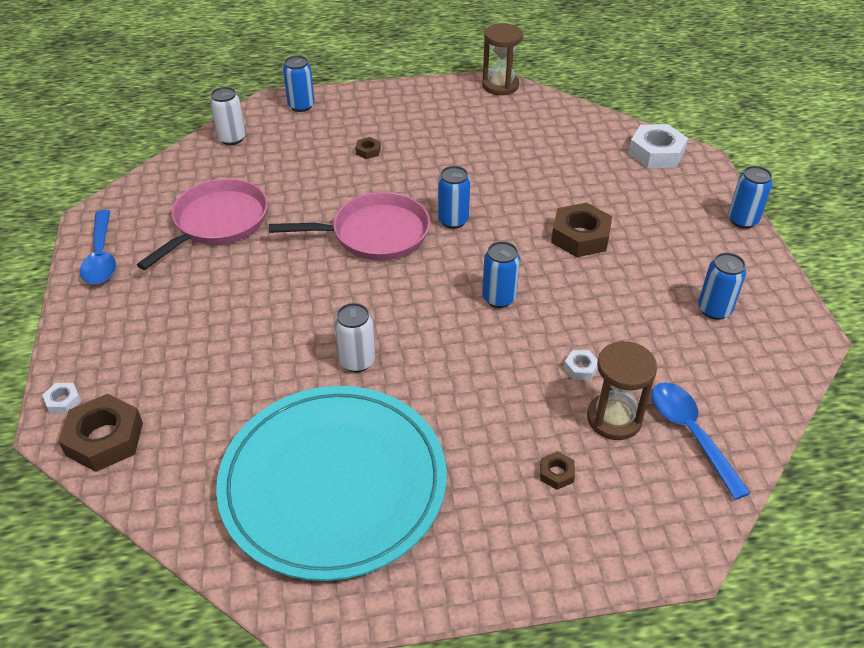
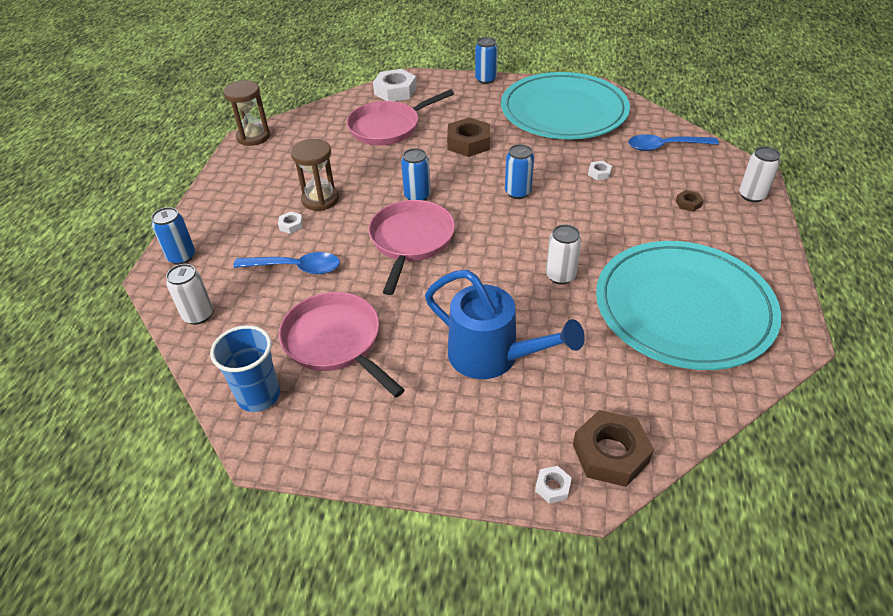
camera: 70 degrees left, 0 degrees up
blue spoon [80,210,116,284] -> blue spoon moved to [233,252,340,274]
brown nut [355,137,381,159] -> white nut [278,212,303,234]
brown hourglass [587,341,657,440] -> brown hourglass moved to [291,139,339,211]
blue can [698,252,746,320] -> turquoise plate [501,72,630,139]
none -> blue cup [210,325,280,412]
none -> pink pan [347,89,454,145]
none -> blue watering can [425,270,585,379]
none -> white can [739,146,781,202]

